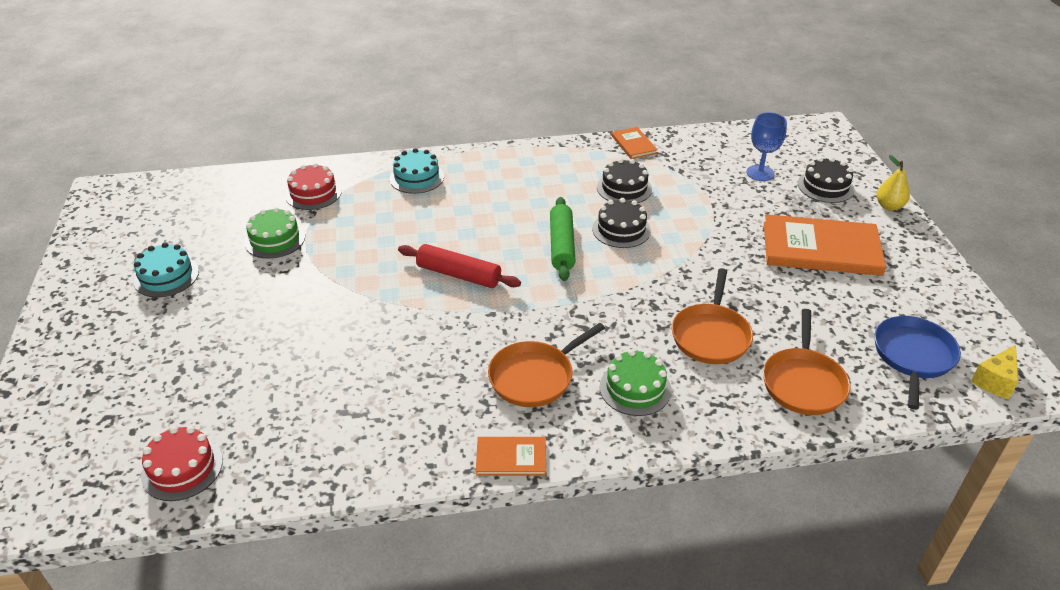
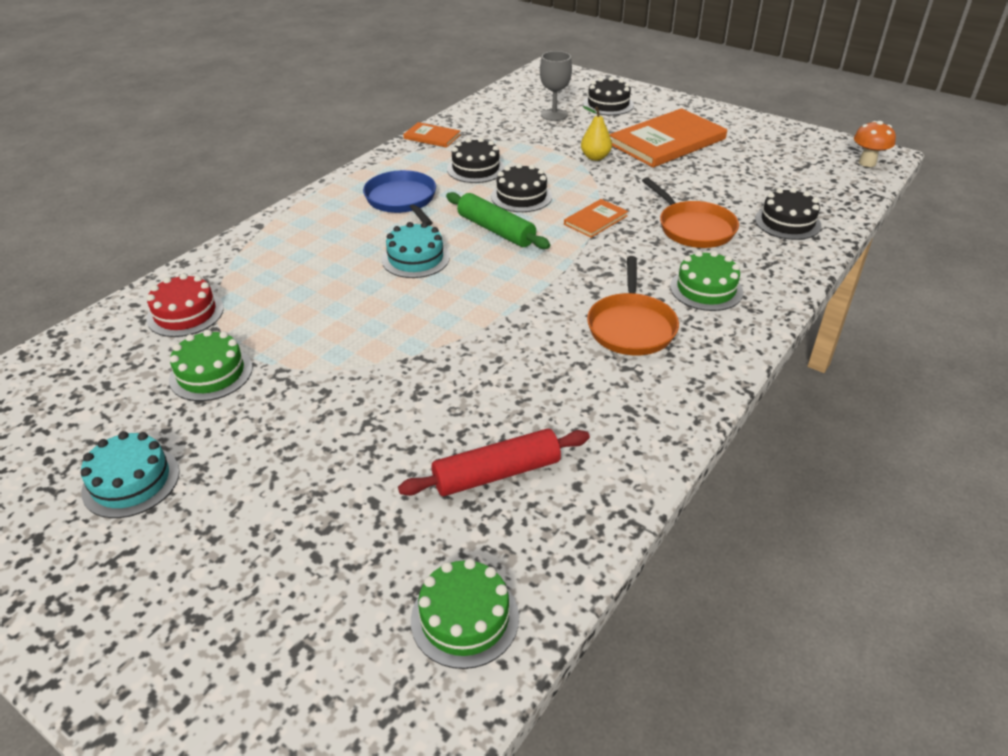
camera: 45 degrees left, 0 degrees up
red cake [141,426,223,501] -> green cake [411,558,519,669]
turquoise cake [390,148,444,194] -> turquoise cake moved to [382,222,450,278]
red rolling pin [398,244,521,288] -> red rolling pin moved to [398,429,590,496]
orange book [476,437,546,476] -> orange book moved to [564,199,628,238]
blue goblet [746,112,787,181] -> grey goblet [540,51,572,121]
orange pan [763,309,851,415] -> black cake [755,188,821,240]
blue pan [875,316,961,410] -> blue pan moved to [363,170,436,226]
yellow pear [877,155,910,211] -> yellow pear moved to [581,106,612,161]
yellow cheese [971,345,1018,399] -> orange mushroom [854,121,896,167]

